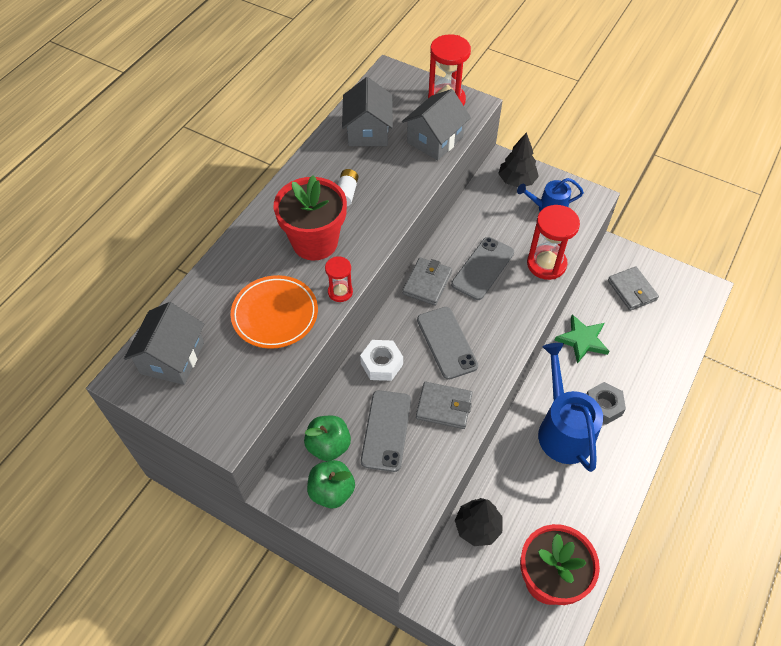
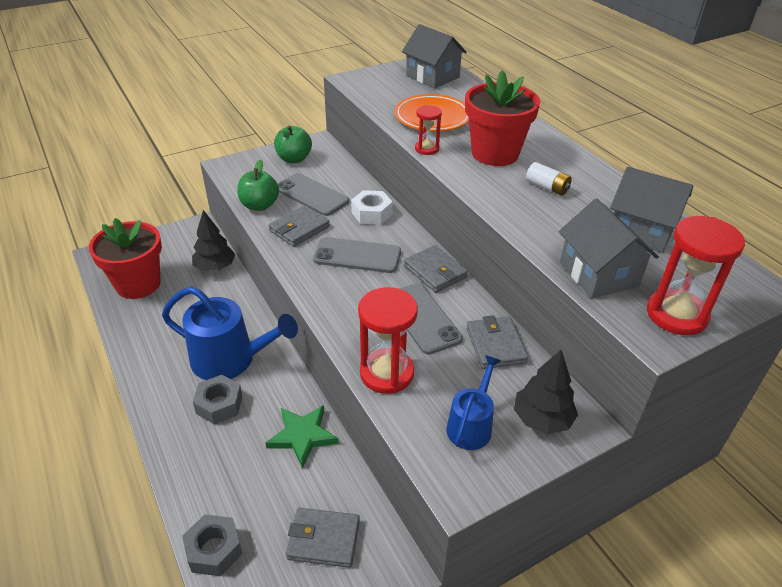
camera: 120 degrees right, 15 degrees down
green apple [304,416,351,461] -> green apple moved to [237,160,279,211]
none -> grey nut [182,514,242,576]
none -> grey wallet [466,315,528,369]

